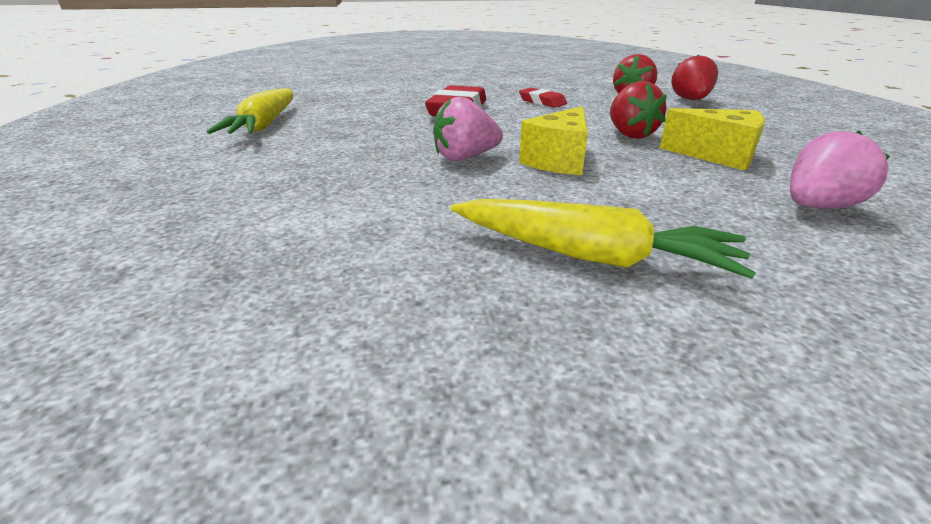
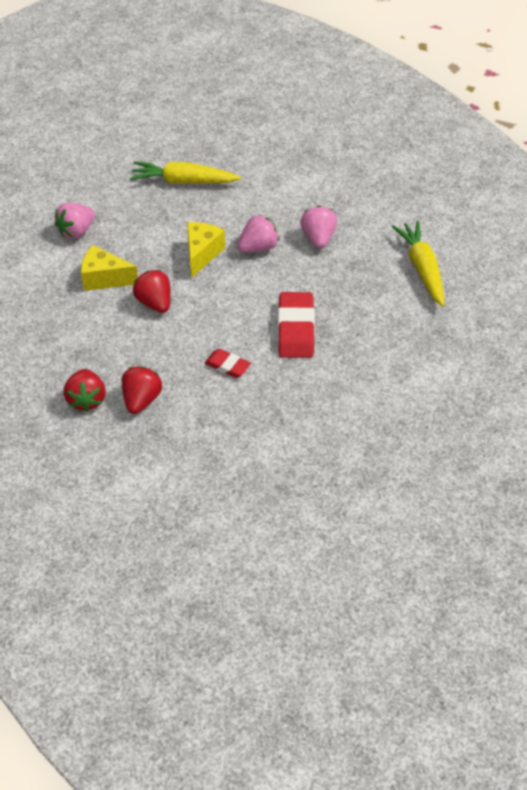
camera: 165 degrees right, 20 degrees up
none -> pink strawberry [300,206,337,248]

